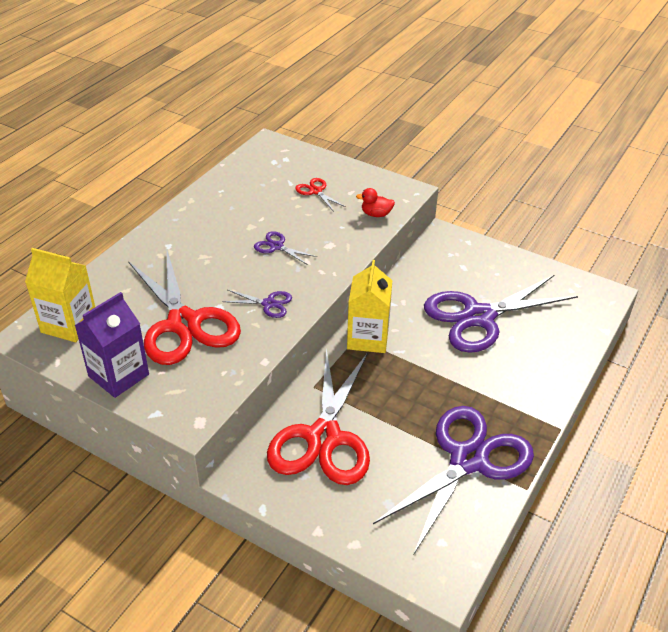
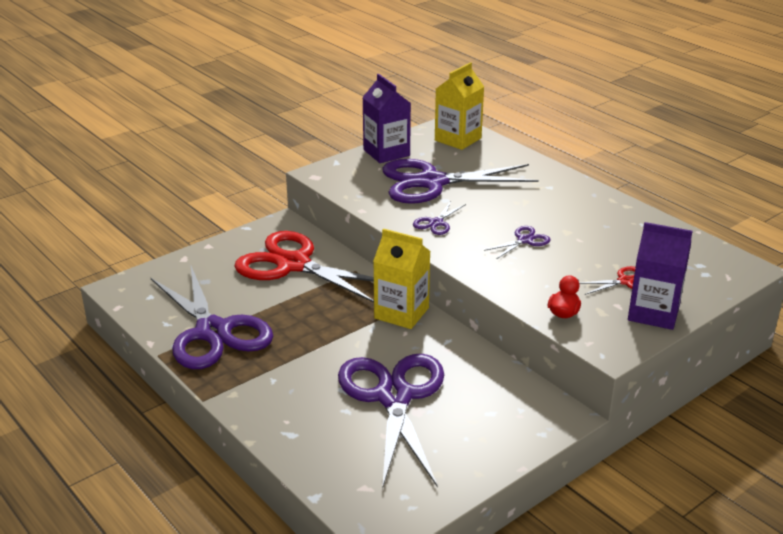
camera: 110 degrees right, 10 degrees down
red scissors [128,251,241,365] -> purple scissors [382,159,539,204]
none -> purple carton [628,222,692,330]

